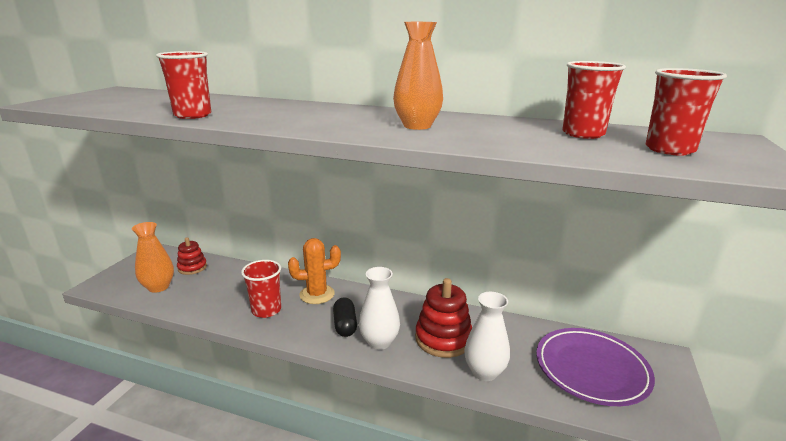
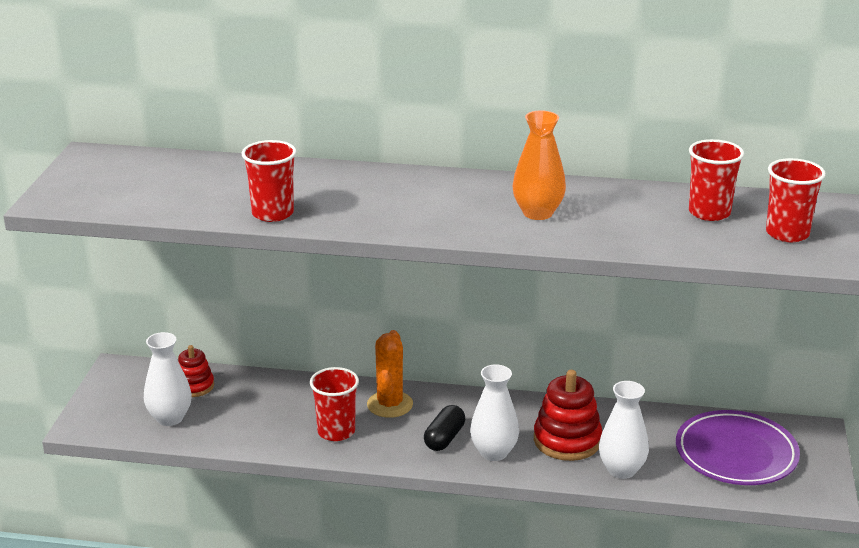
camera: 10 degrees left, 5 degrees up
orange vase [132,222,174,293] -> white vase [144,332,192,426]
orange cactus [288,238,341,304] -> orange cactus turned 60 degrees counterclockwise [367,330,413,418]
black capsule [333,297,357,337] -> black capsule turned 45 degrees clockwise [424,405,465,451]

